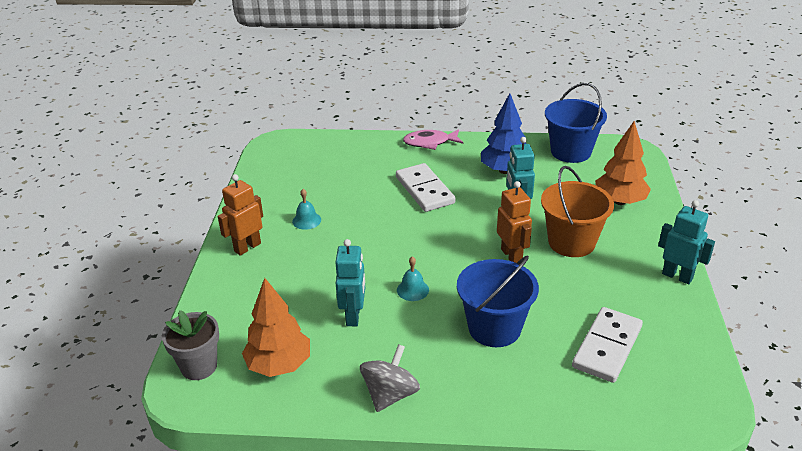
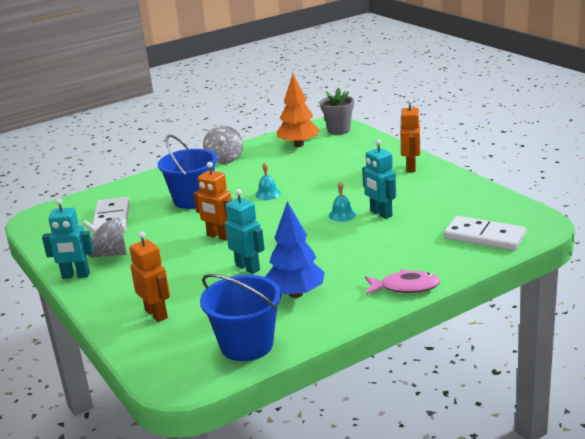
camera: 145 degrees right, 10 degrees down
turquoise bell [292,189,321,230] -> turquoise bell moved to [329,182,356,222]
turquoise robot [335,239,365,326] -> turquoise robot moved to [362,139,396,219]
white domino [396,163,456,212] -> white domino moved to [444,216,526,251]
pink fish [403,129,463,150] -> pink fish turned 45 degrees clockwise [365,269,440,295]
orange bucket [541,166,614,257] -> none
orange tree [595,121,651,205] -> orange robot [129,232,170,322]
none -> grey spinning top [82,218,127,258]

